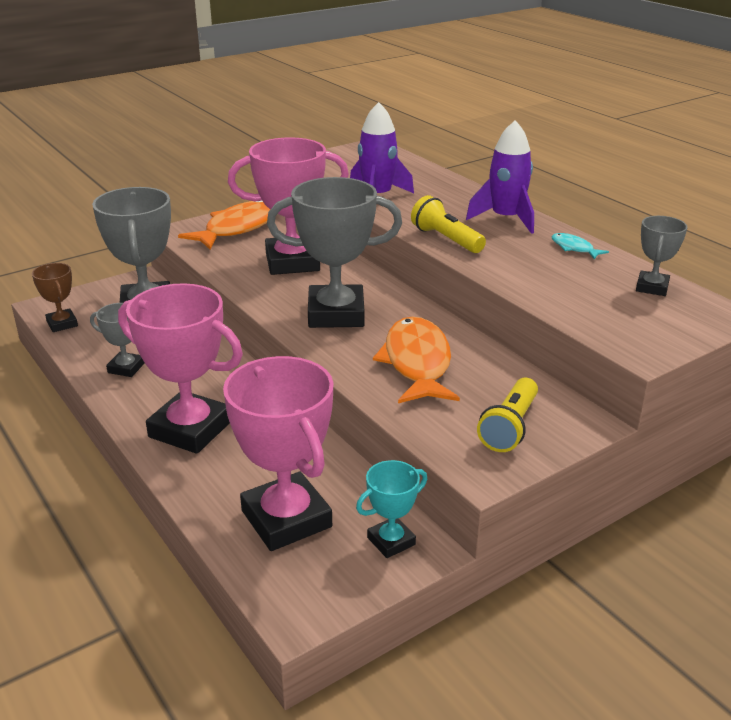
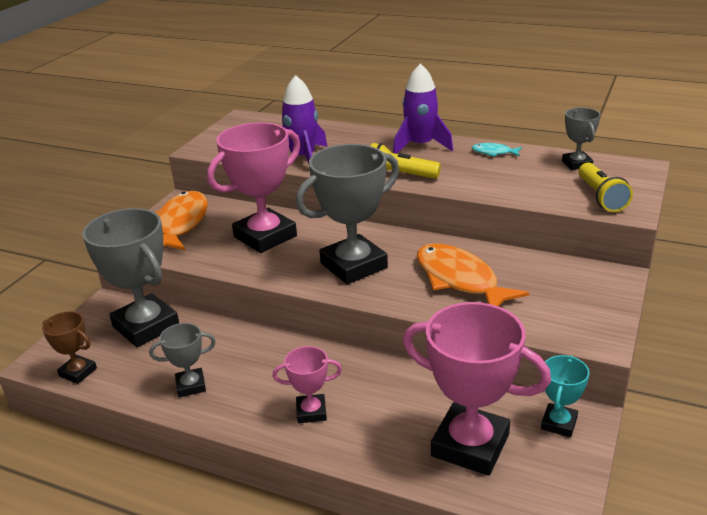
camera: 30 degrees left, 0 degrees up
pink trophy [118,283,243,454] -> pink trophy [273,346,342,423], size x0.50
yellow flashlight [477,378,538,452] -> yellow flashlight moved to [578,163,633,212]

